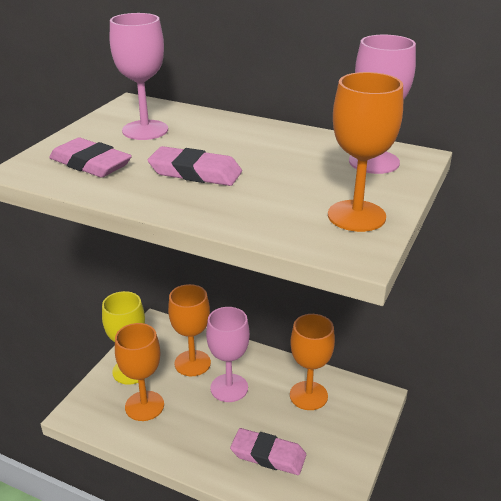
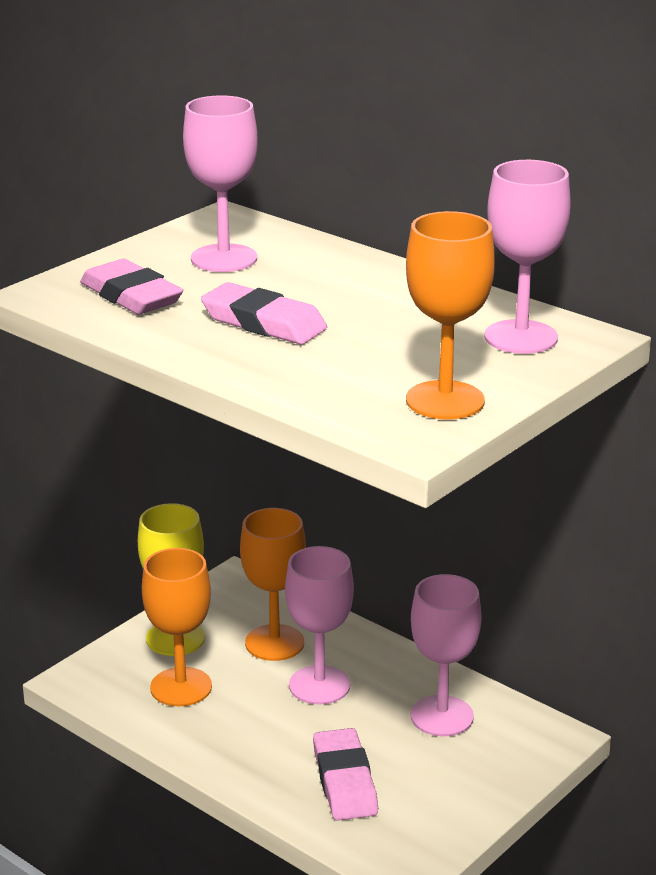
camera: 15 degrees right, 5 degrees down
pink eraser [230,428,306,475] -> pink eraser turned 45 degrees clockwise [313,728,378,821]
orange goblet [290,314,335,410] -> pink goblet [411,574,482,736]

